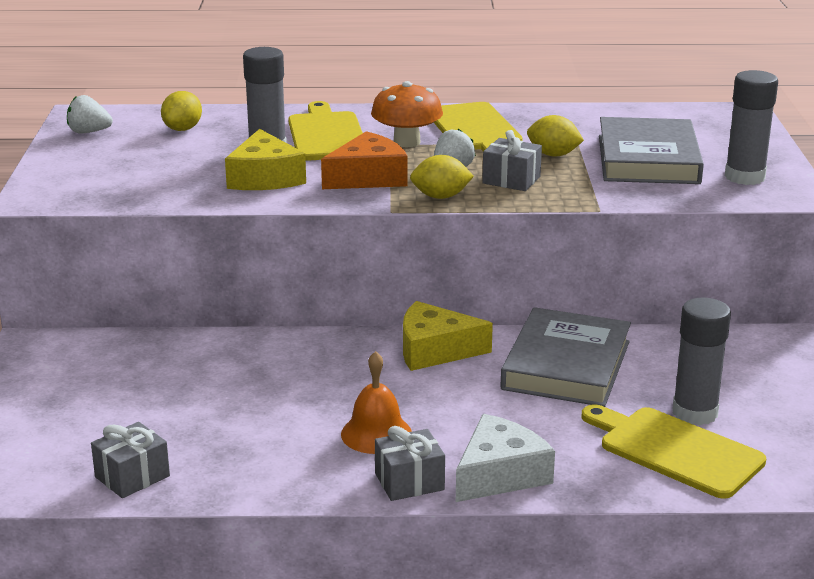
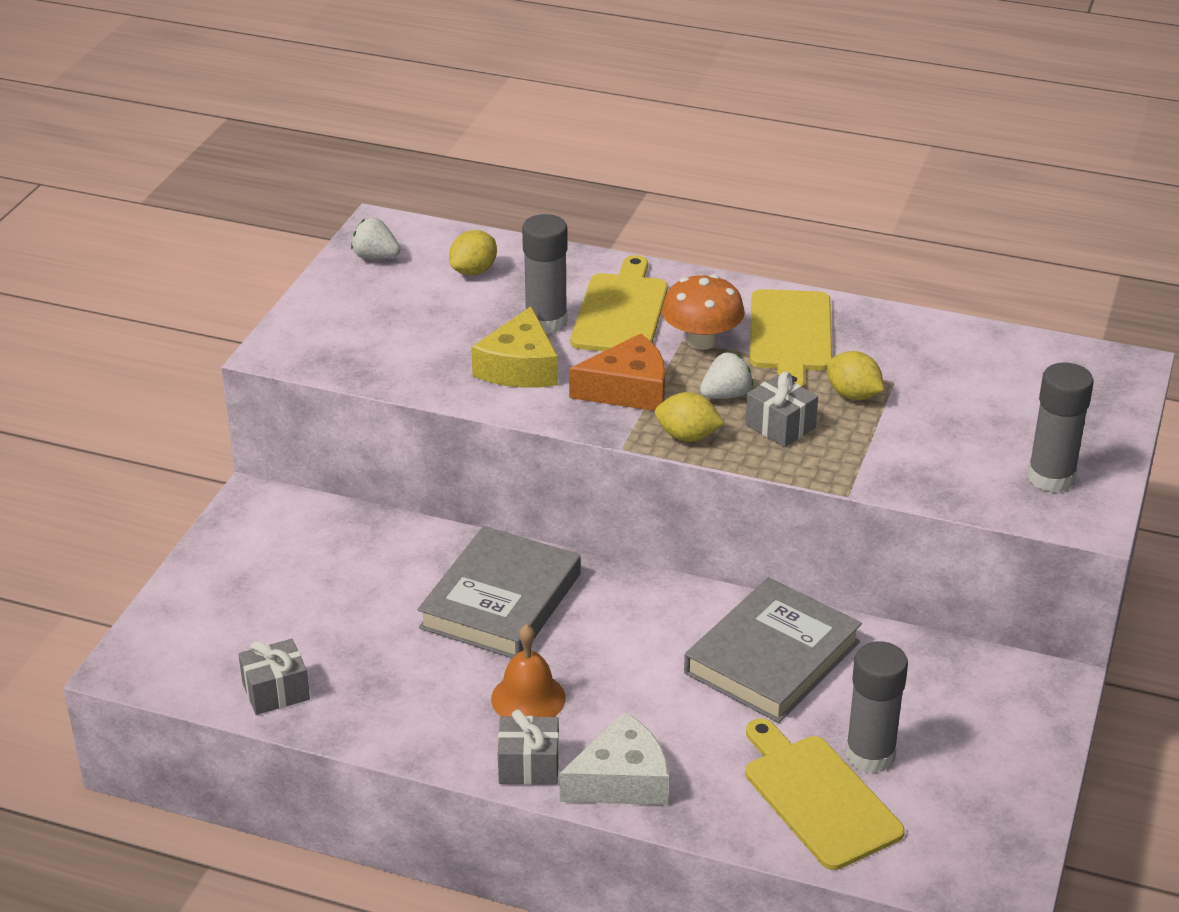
camera: 20 degrees right, 10 degrees up
yellow cheese [403,301,493,371] -> none
grey book [599,117,704,184] -> grey book moved to [418,526,581,658]

